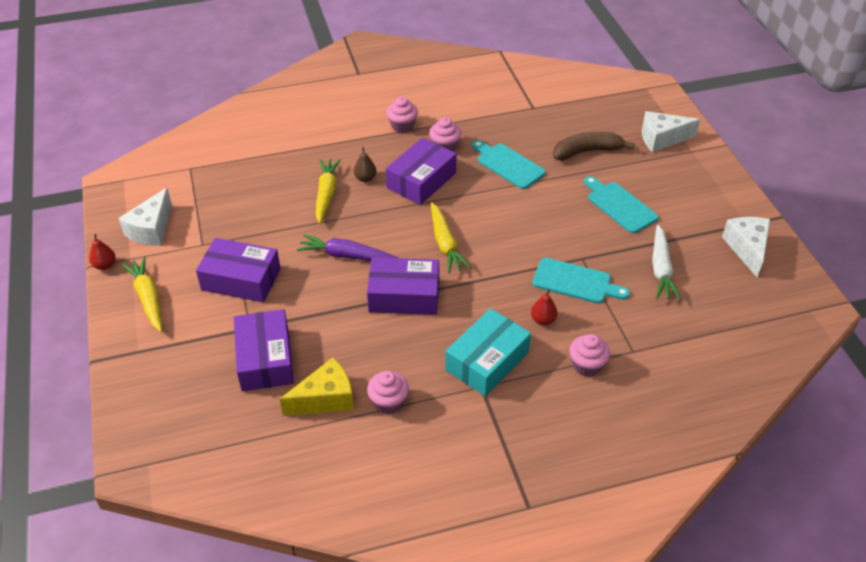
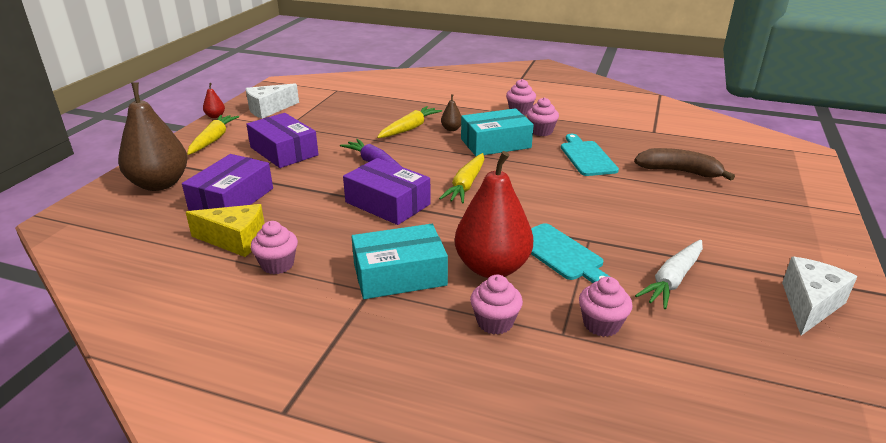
camera: 35 degrees right, 15 degrees down
purple box [386,138,457,205] -> turquoise box [461,108,534,156]
red pear [531,289,558,325] -> red pear [455,151,533,278], size x2.44
turquoise cutting board [584,176,658,233] -> none
white cheese [642,111,700,152] -> none
none -> brown pear [118,82,187,191]
none -> pink cupcake [579,277,633,337]

